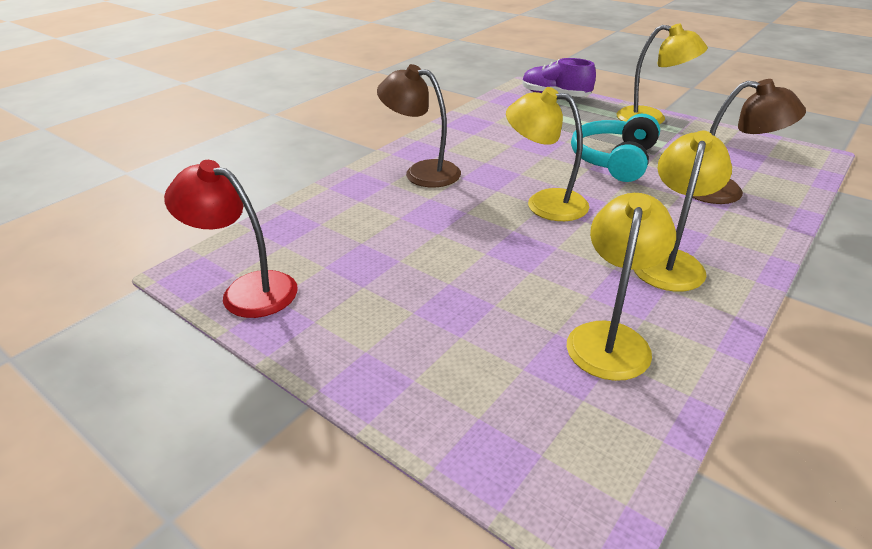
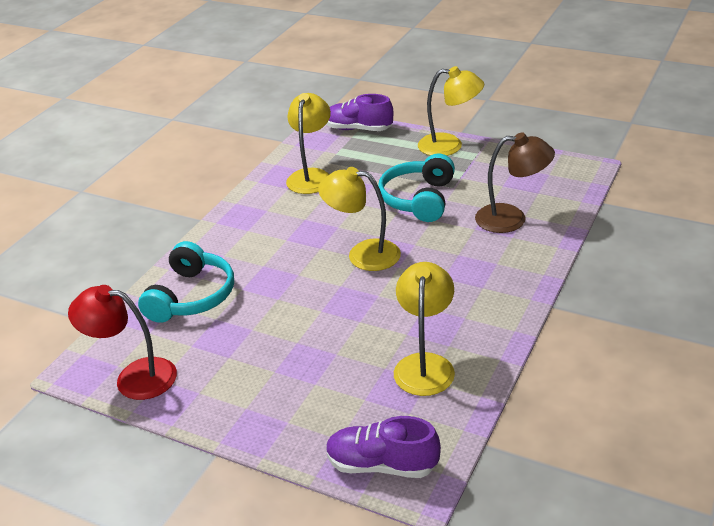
camera: 10 degrees left, 0 degrees up
brown lamp [377,64,461,187] -> none
yellow lamp [634,131,732,292] -> yellow lamp moved to [286,93,331,194]
none -> turquoise headphones [138,241,234,323]
none -> purple shoe [326,416,441,478]

